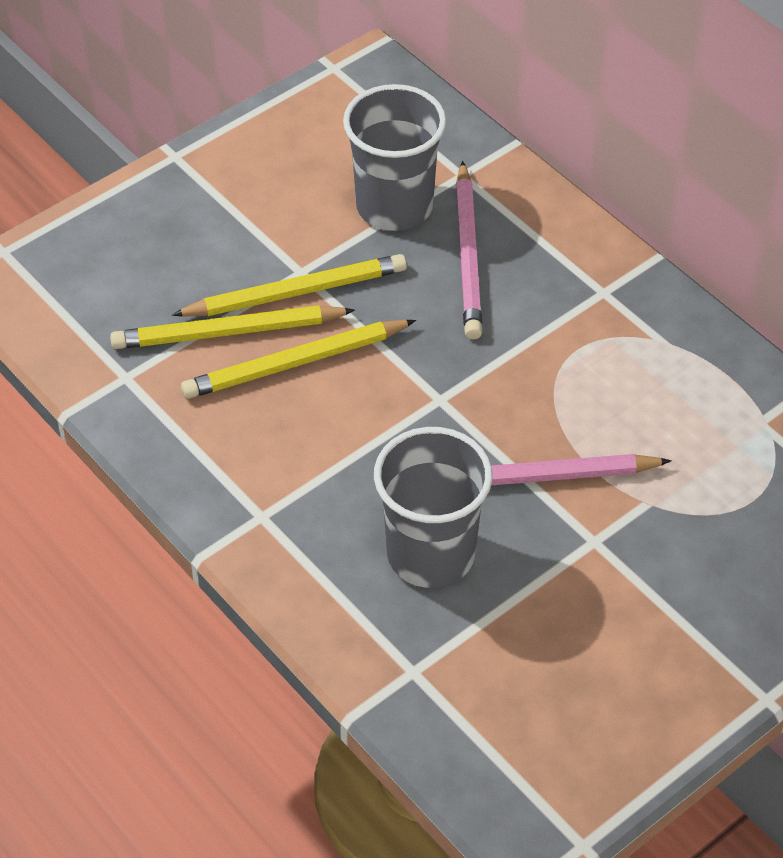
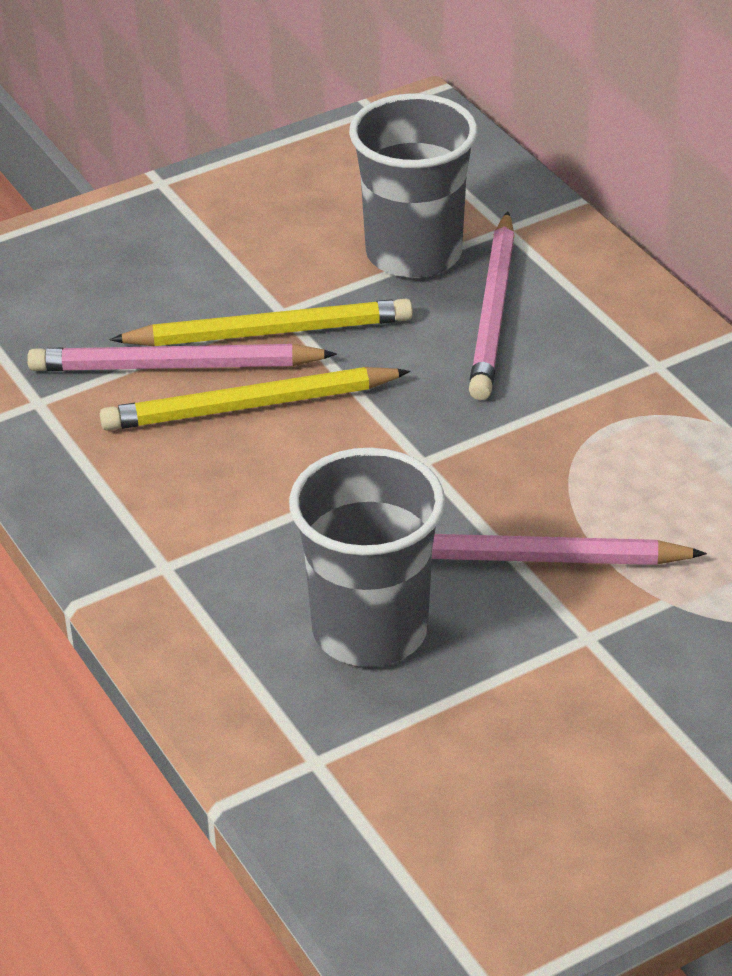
camera: 10 degrees right, 10 degrees down
yellow pencil [110,305,355,349] -> pink pencil [27,344,337,371]

